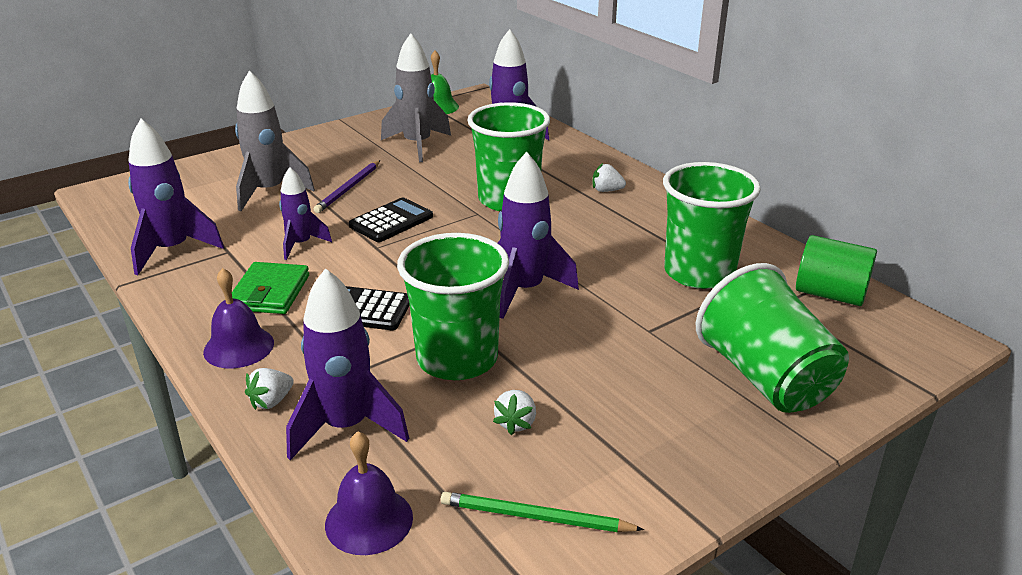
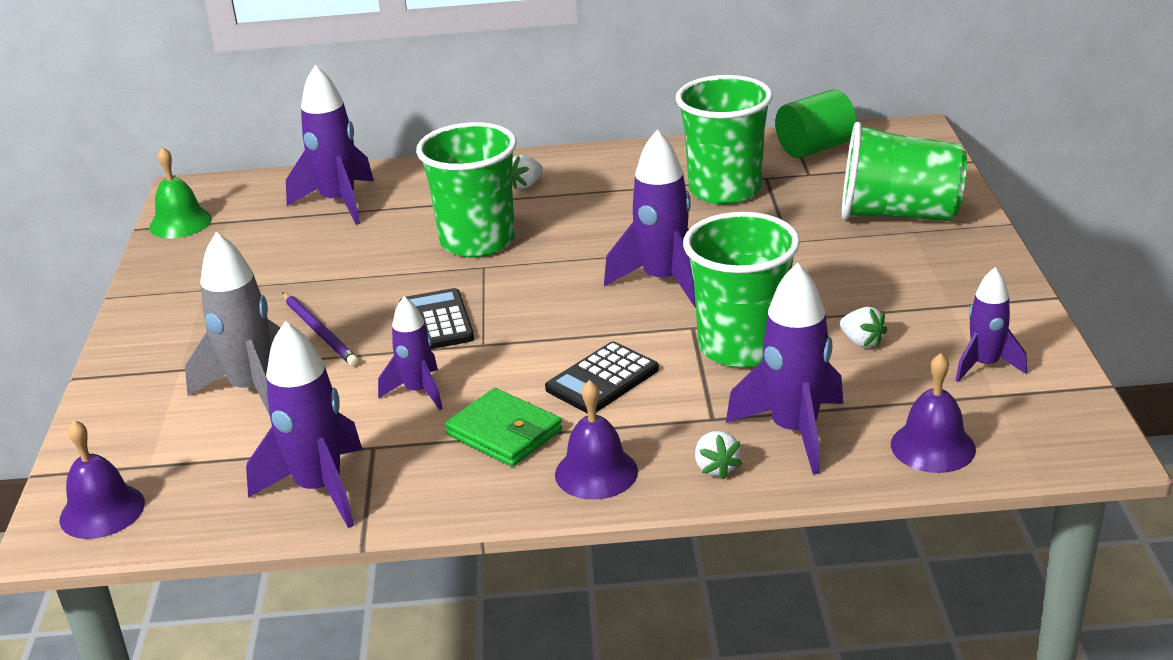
camera: 55 degrees left, 0 degrees up
grey rocket [381,33,451,162] -> none
green pencil [441,492,644,532] -> purple rocket [955,267,1027,382]
none -> purple bell [59,420,145,539]

